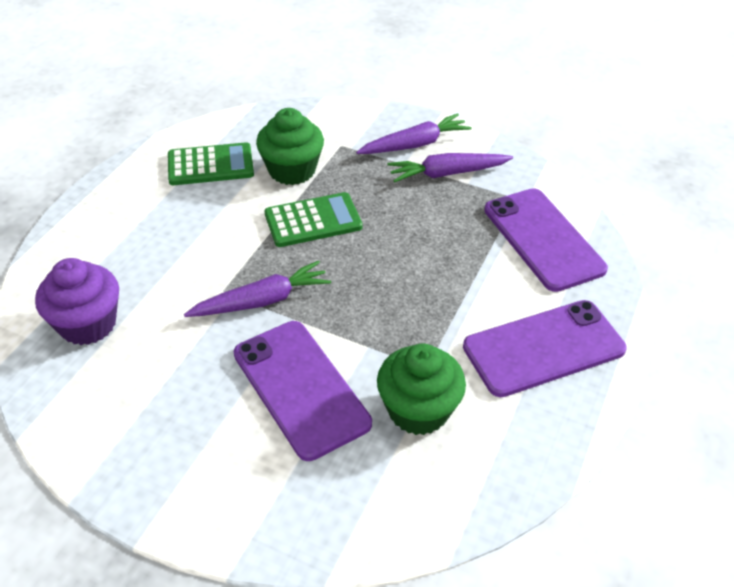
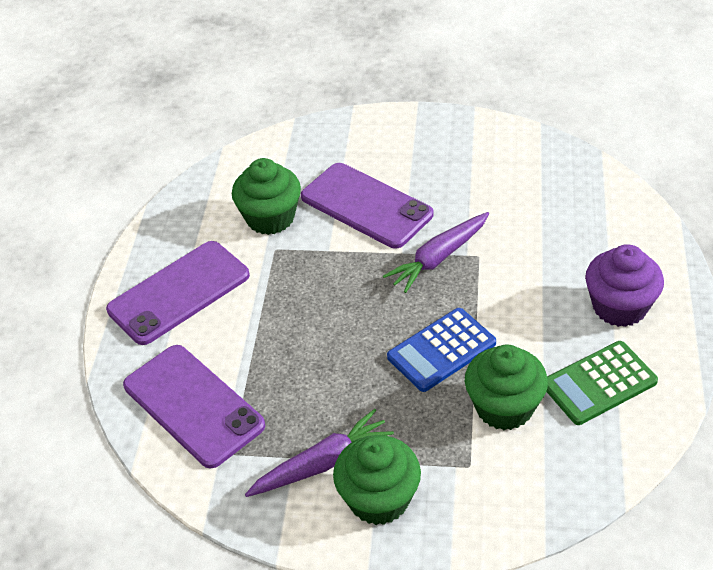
camera: 165 degrees right, 0 degrees up
purple cupcake [35,258,119,345] -> purple cupcake moved to [585,244,664,327]
green calculator [264,192,363,247] -> blue calculator [387,308,496,392]
purple carrot [356,113,472,154] -> green cupcake [333,435,421,525]

